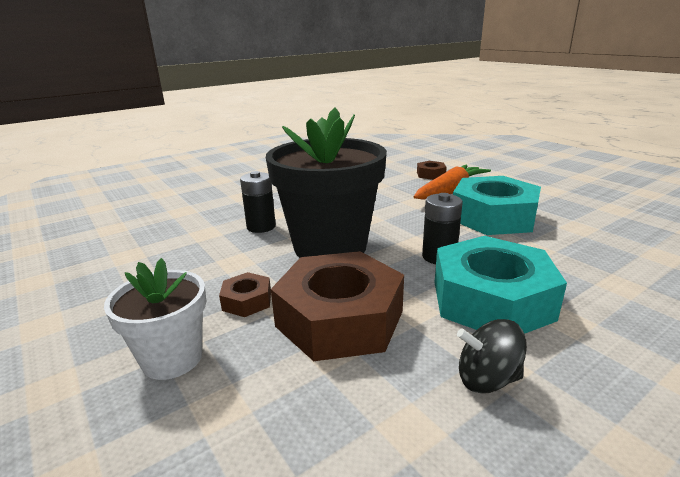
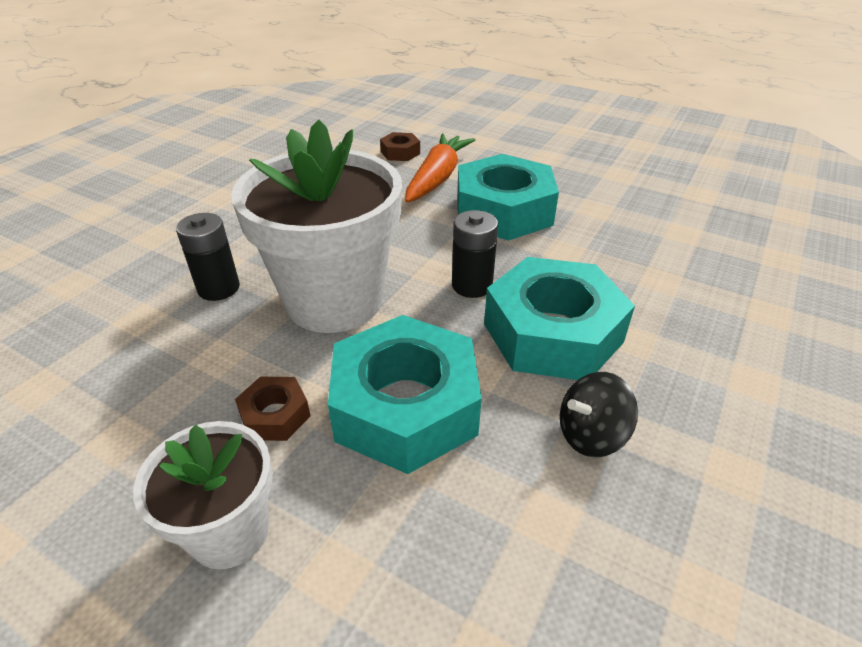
camera: 25 degrees left, 15 degrees up
black flower pot [266,107,387,258] -> white flower pot [231,120,402,333]
brown nut [271,251,404,361] -> turquoise nut [328,315,482,474]

